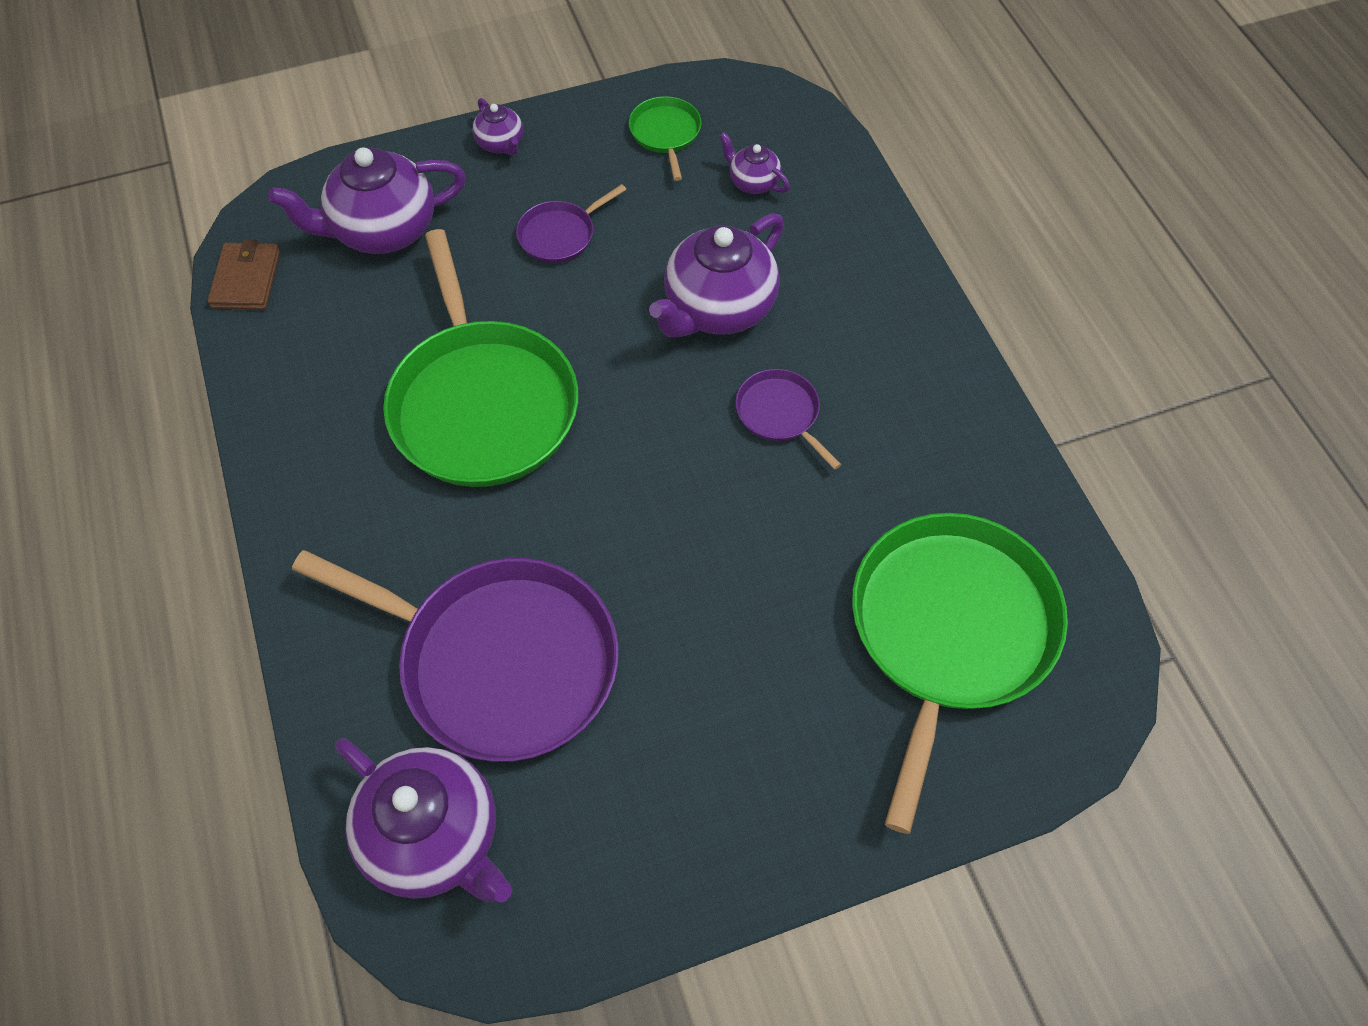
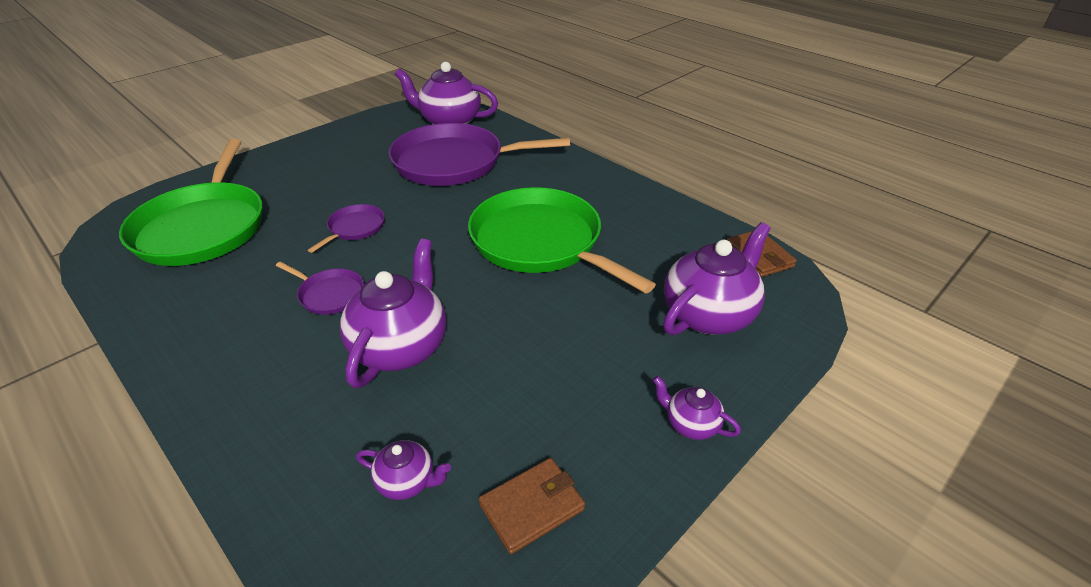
camera: 155 degrees right, 20 degrees down
purple pan [516,184,627,263] -> purple pan moved to [308,204,385,253]
green pan [629,96,702,181] -> brown wallet [479,458,585,554]

